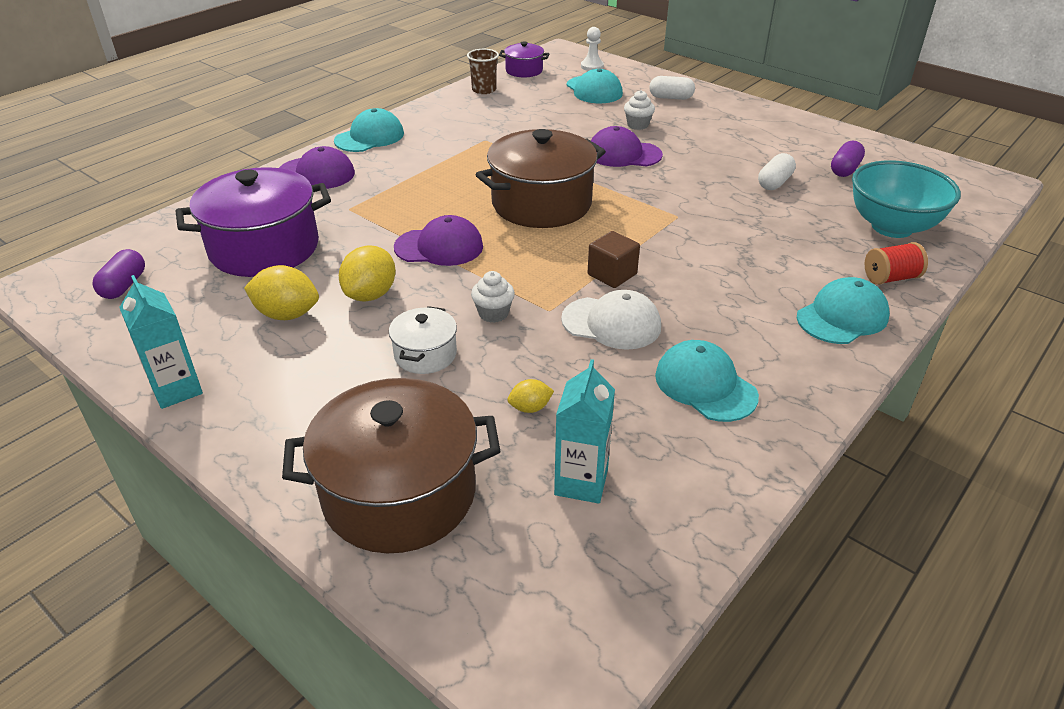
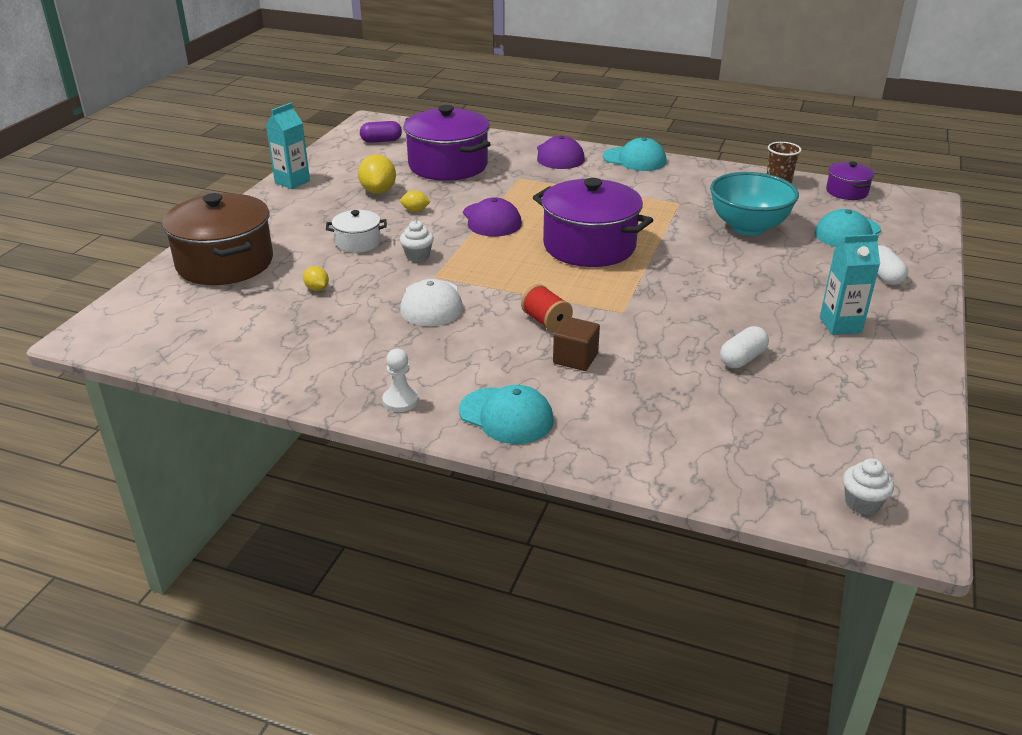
camera: 70 degrees right, 5 degrees down
yellow lemon [339,245,396,302] -> yellow lemon [400,190,431,212], size x0.54
brown pot [476,129,606,228] -> purple pot [533,178,653,267]
turquoise carton [554,359,615,504] -> turquoise carton moved to [820,234,880,335]
white pawn [581,27,604,71] -> white pawn moved to [382,349,419,412]
brown cube [587,231,640,288] -> brown cube moved to [553,317,600,371]
purple cap [591,126,663,167] -> none
white cupcake [624,90,655,130] -> white cupcake moved to [843,458,894,515]
turquoise cap [655,340,759,422] -> none
white capsule [758,153,796,190] -> white capsule turned 60 degrees counterclockwise [720,326,769,368]
purple capsule [831,141,865,177] -> none
turquoise bowl [852,160,961,238] -> turquoise bowl moved to [710,172,799,236]
red spool [865,242,928,285] -> red spool moved to [521,284,573,332]

